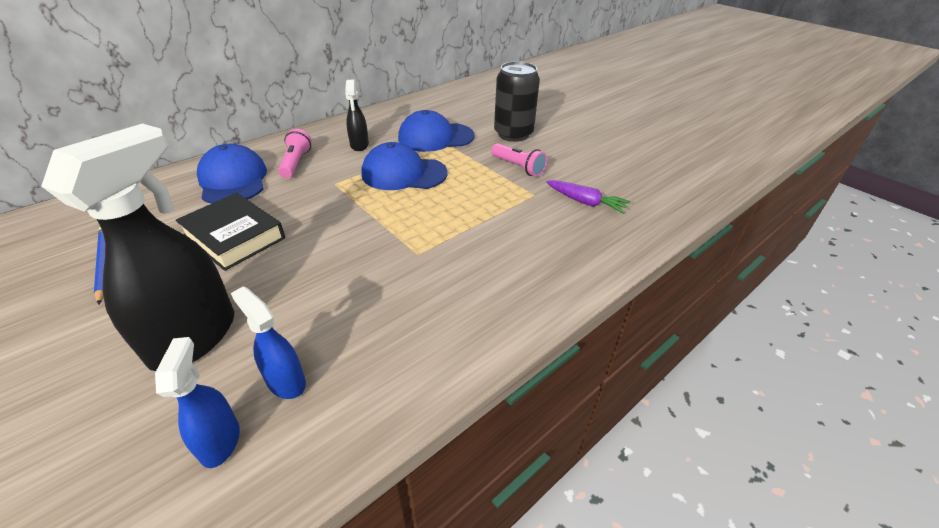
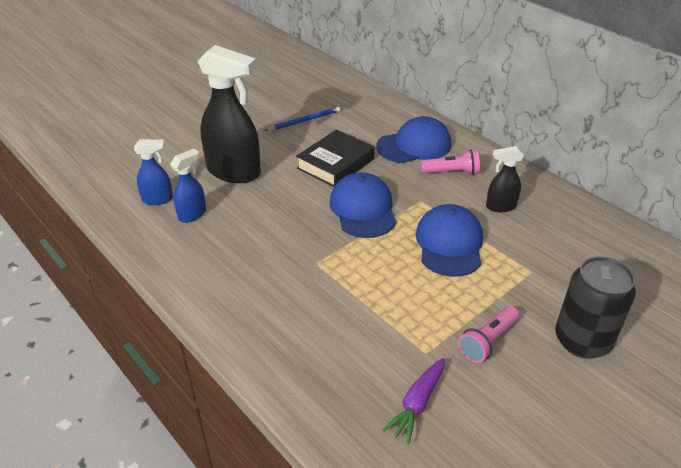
camera: 90 degrees right, 0 degrees up
blue cap [398,110,474,152] -> blue cap moved to [330,172,396,238]

